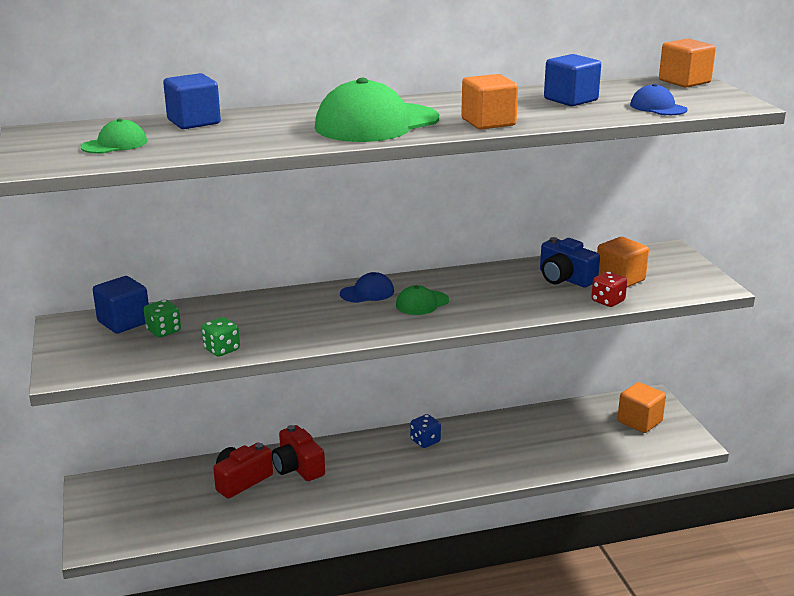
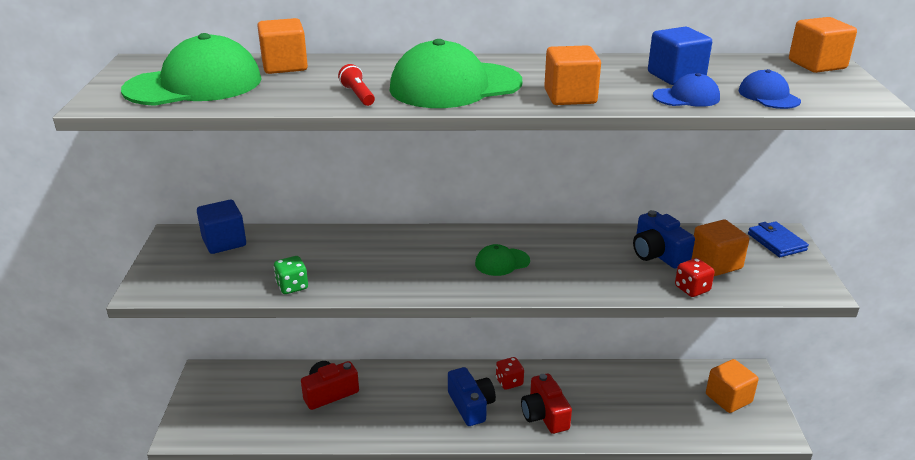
camera: 15 degrees right, 5 degrees up
green cap [81,119,147,154] -> green cap [121,33,261,106], size x2.08
green dice [144,300,181,338] -> none
blue cube [163,73,221,129] -> orange cube [257,18,308,74]
red camera [272,425,325,481] -> red camera moved to [521,374,572,434]
blue cap [340,272,394,303] -> blue cap moved to [653,73,720,107]
blue dice [410,414,441,448] -> red dice [496,357,524,390]
none -> red flashlight [338,64,375,106]
none -> blue camera [448,367,496,426]
none -> blue wallet [748,221,809,257]

